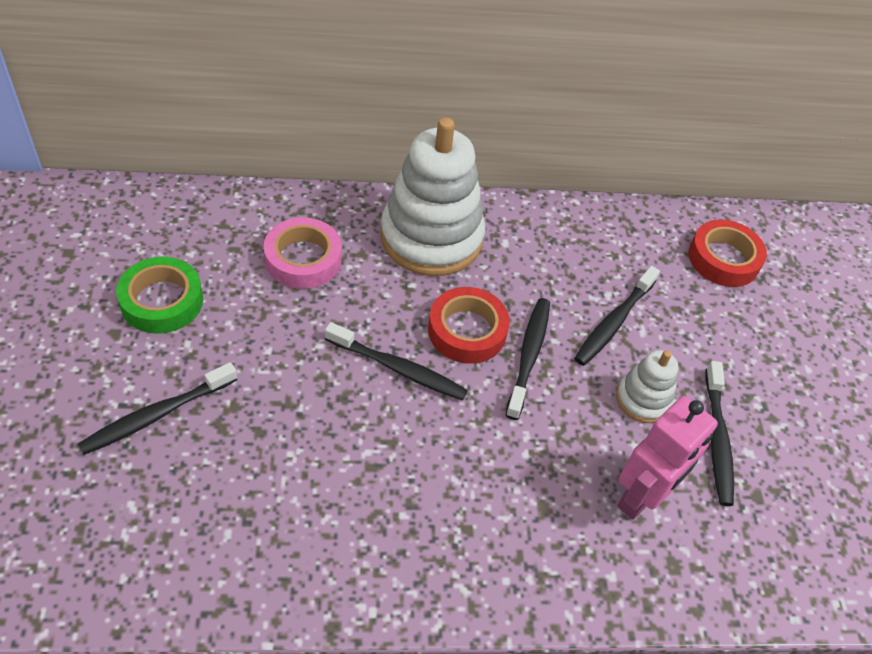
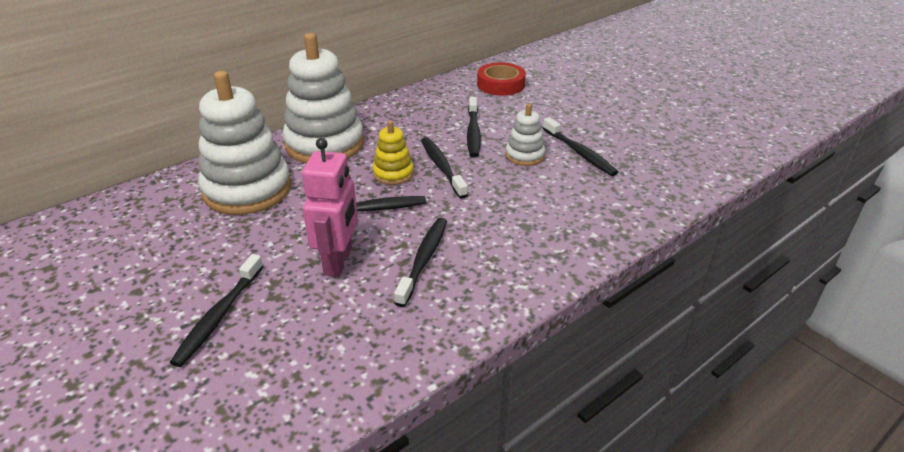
camera: 30 degrees left, 15 degrees down
green tape [116,257,203,334] -> none
pink tape [264,217,341,289] -> white stacking toy [198,71,291,215]
red tape [428,287,510,364] -> yellow stacking toy [373,120,414,185]
pink robot [617,396,718,520] -> pink robot moved to [302,138,358,277]
none -> black toothbrush [394,218,447,307]

